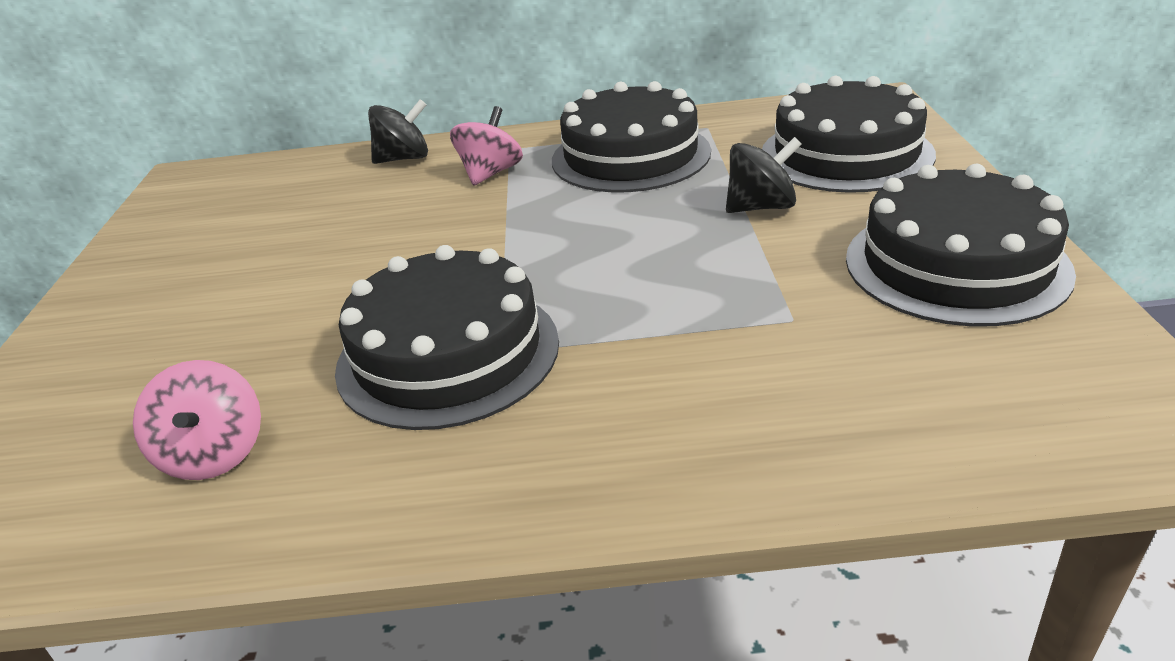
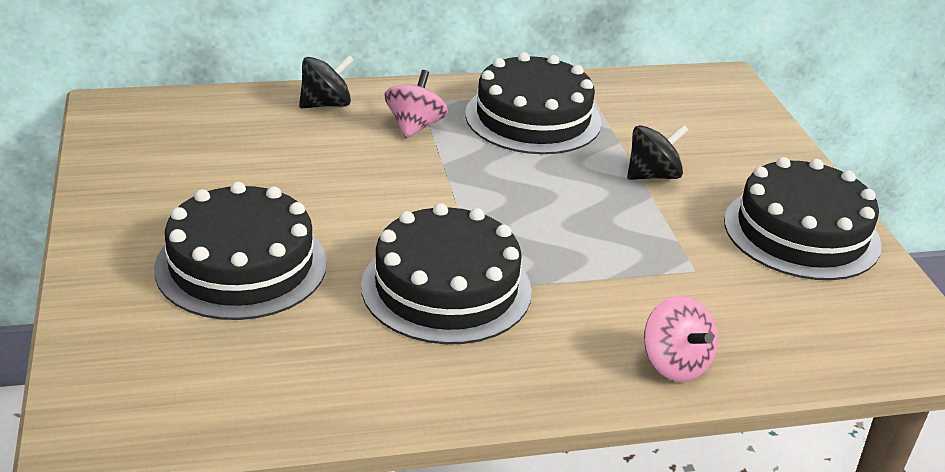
camera: 15 degrees left, 0 degrees up
pink spinning top [133,360,261,480] -> pink spinning top moved to [644,296,718,382]
black cake [762,76,936,193] -> black cake moved to [154,182,327,320]

